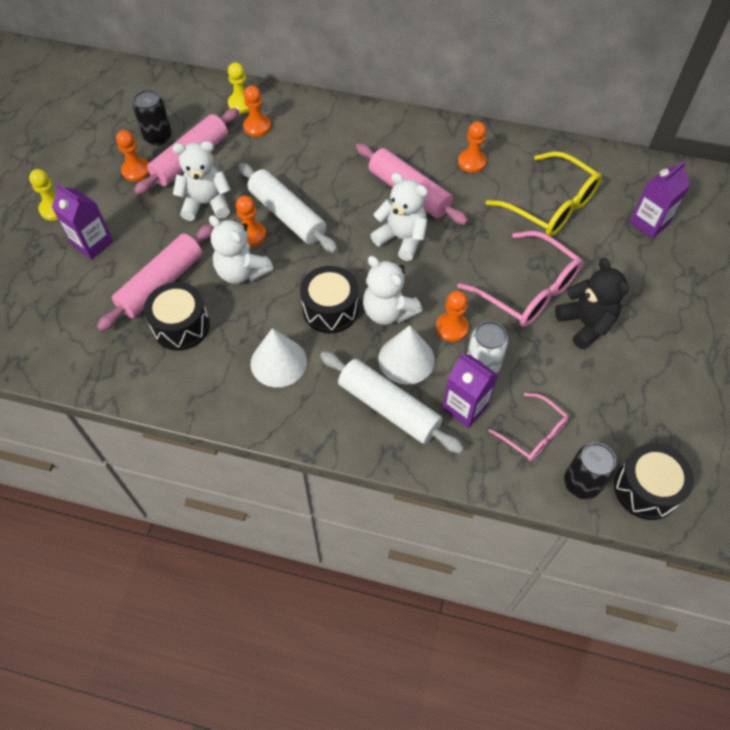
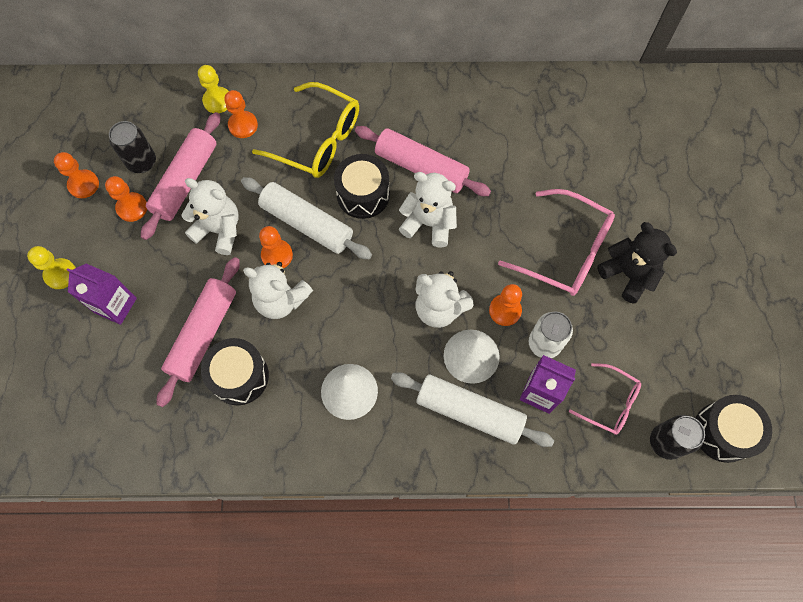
camera: 15 degrees left, 10 degrees up
white teddy bear [173,141,231,221] -> white teddy bear turned 45 degrees clockwise [181,178,239,255]
black drum [300,266,359,333] -> black drum moved to [334,154,390,219]
orange pawn [458,121,487,173] -> orange pawn moved to [54,152,99,198]
yellow glasses [485,151,602,237] -> yellow glasses moved to [252,82,359,178]
purple carton [629,161,690,239] -> none

